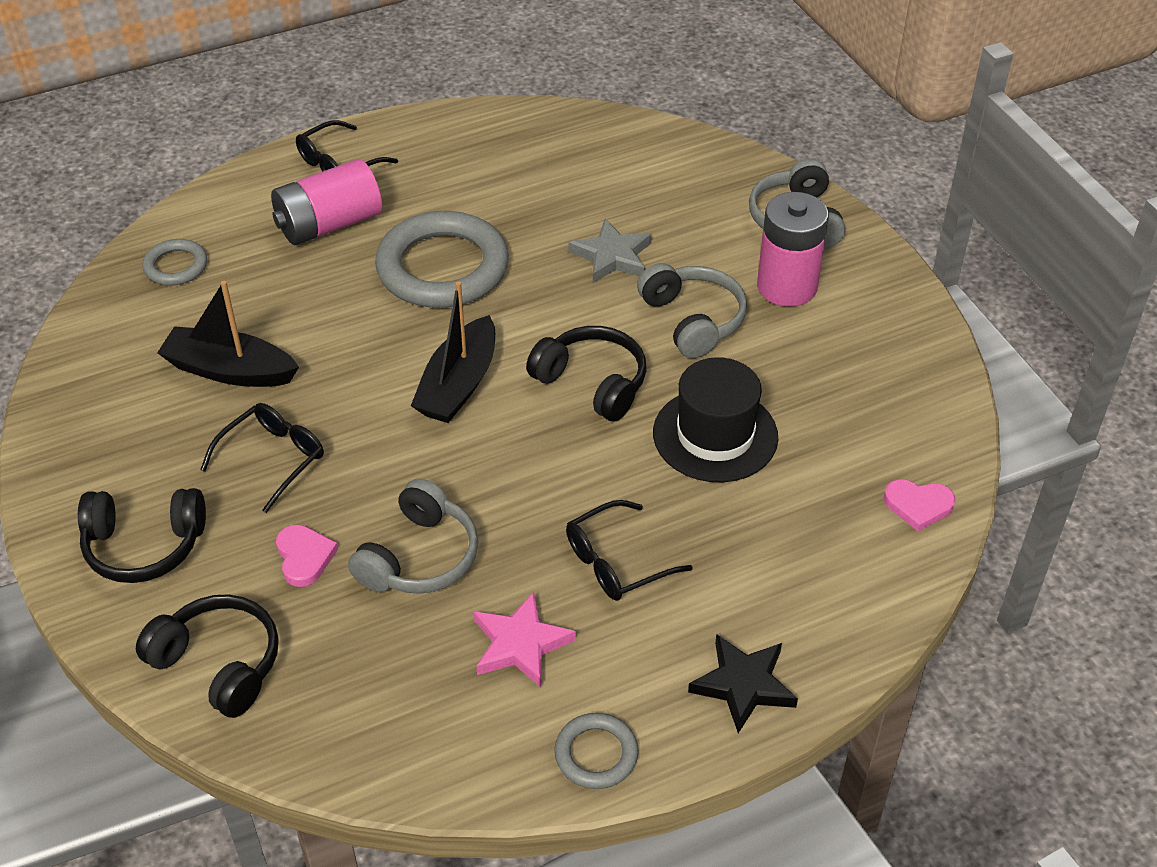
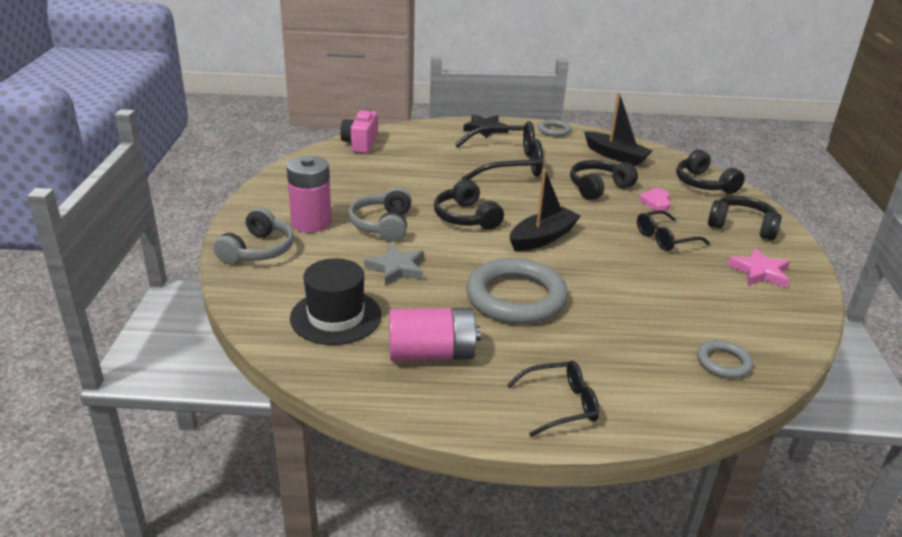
camera: 155 degrees left, 15 degrees down
black boat [157,281,299,387] -> black boat moved to [584,92,653,166]
pink battery [271,159,382,245] -> pink battery moved to [389,308,481,361]
grey headphones [348,478,478,594] -> black headphones [570,160,638,200]
pink star [474,592,576,687] -> pink star moved to [727,248,790,288]
black glasses [566,500,693,601] -> black glasses [455,121,543,180], size x1.76
black hat [653,357,778,482] -> black hat moved to [290,258,382,345]
pink heart [884,479,956,531] -> pink camera [340,109,378,153]

